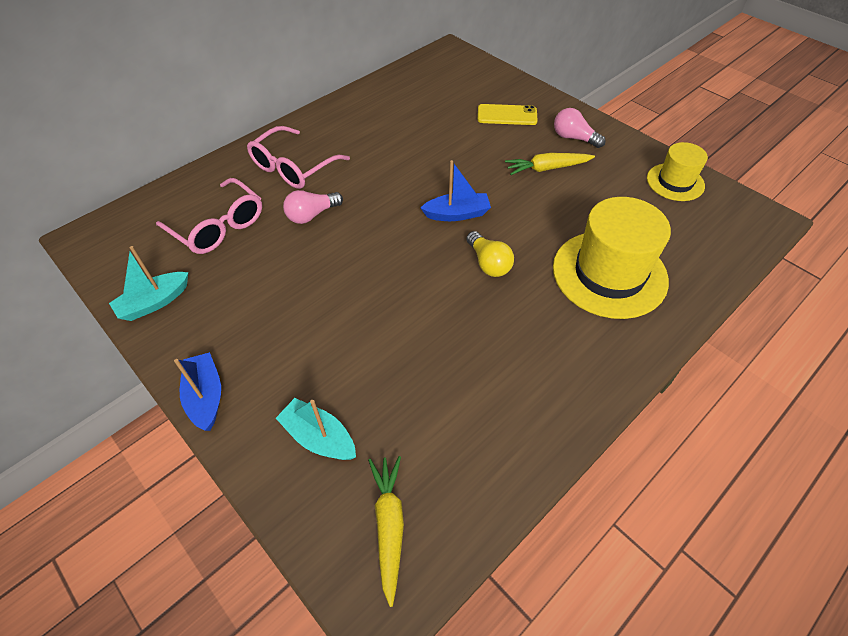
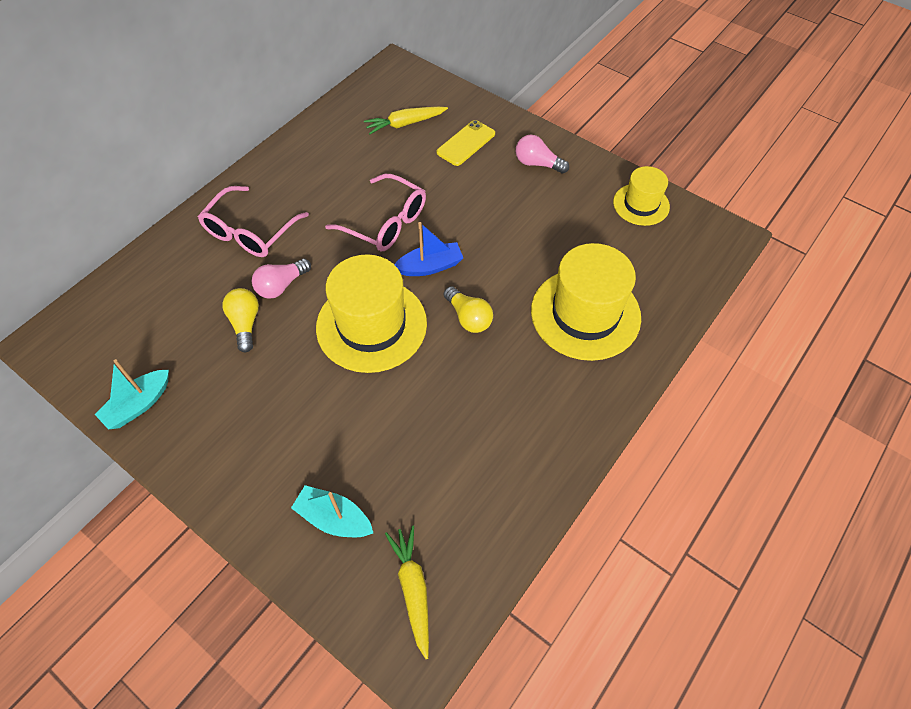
camera: 10 degrees left, 5 degrees up
pink glasses [156,178,262,254] -> pink glasses moved to [325,174,426,252]
blue boat [174,352,221,431] -> none
yellow phone [478,104,538,125] -> yellow phone turned 45 degrees counterclockwise [437,120,495,166]
yellow carrot [505,153,595,175] -> yellow carrot moved to [364,107,448,134]
none -> yellow light bulb [222,288,259,352]
none -> yellow hat [316,254,427,373]

